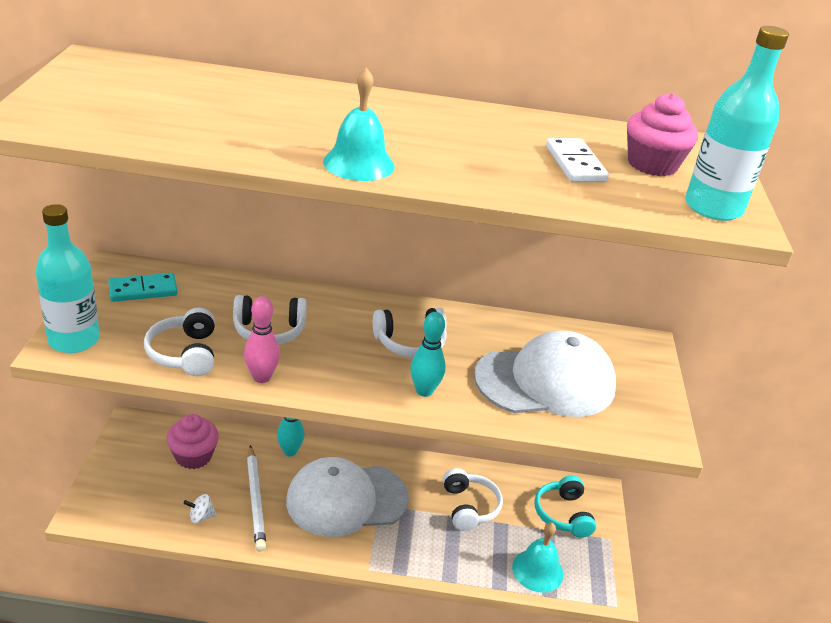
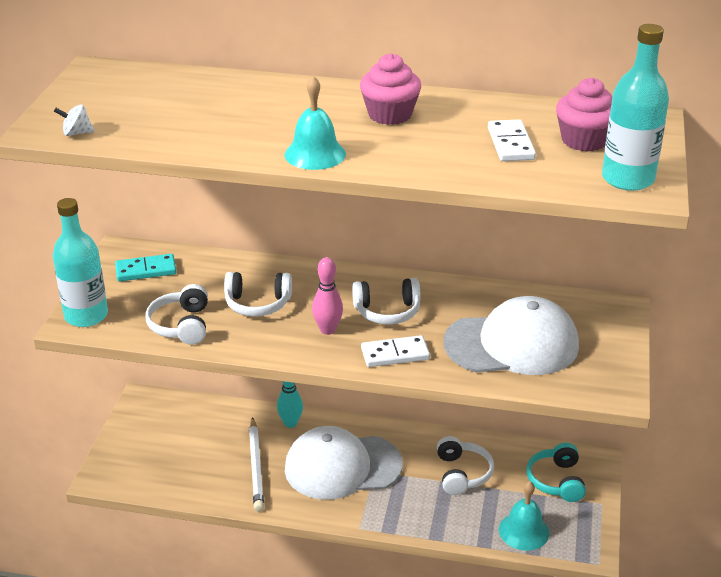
camera: 10 degrees right, 0 degrees up
pink cupcake [166,414,219,469] -> pink cupcake moved to [360,53,421,125]
white spinning top [184,494,217,523] -> white spinning top moved to [54,105,95,136]
pink bowling pin [244,296,280,383] -> pink bowling pin moved to [312,257,343,335]
turquoise bowling pin [411,312,446,397] -> white domino [361,335,430,367]

